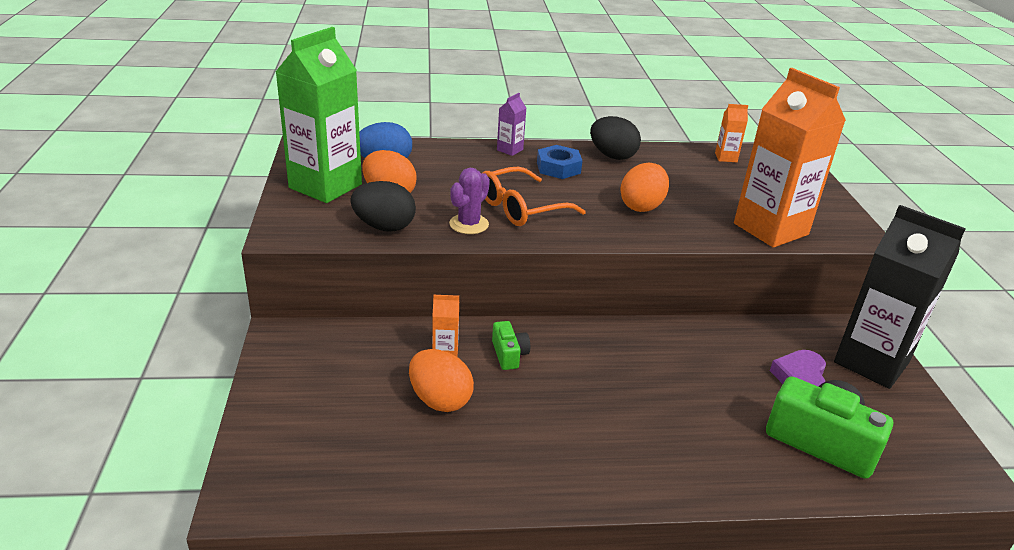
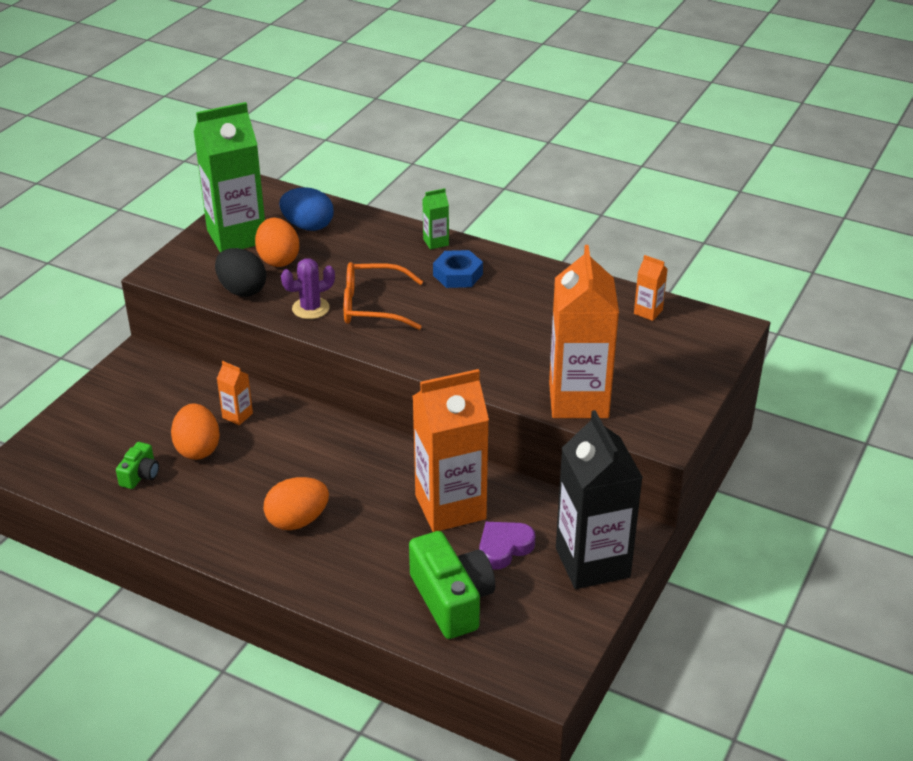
camera: 35 degrees right, 5 degrees up
green camera [492,321,530,370] -> green camera moved to [116,442,159,489]
purple carton [497,93,526,156] -> green carton [422,188,449,249]
black egg [590,116,641,160] -> none
orange egg [620,163,669,212] -> orange egg moved to [263,477,329,530]
none -> orange carton [412,369,489,532]

